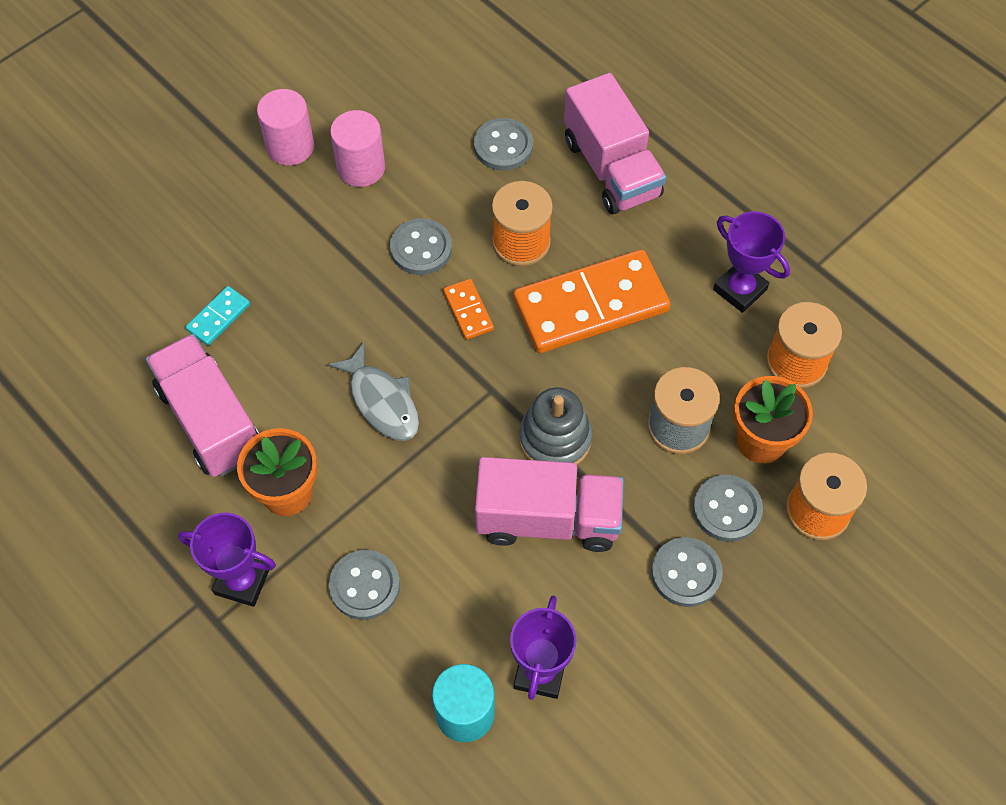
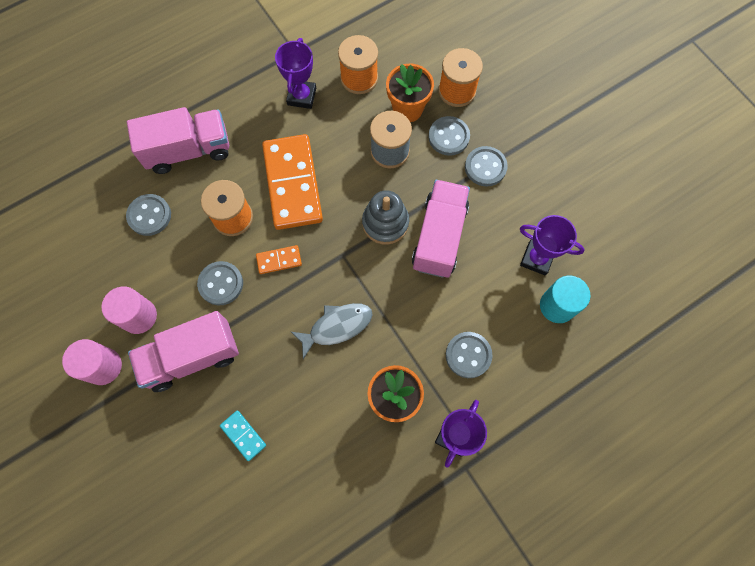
camera: 80 degrees left, 10 degrees up
pink truck [146,334,259,477] -> pink truck moved to [128,311,239,392]
purple trophy [713,211,790,313] -> purple trophy turned 45 degrees counterclockwise [275,38,316,109]

